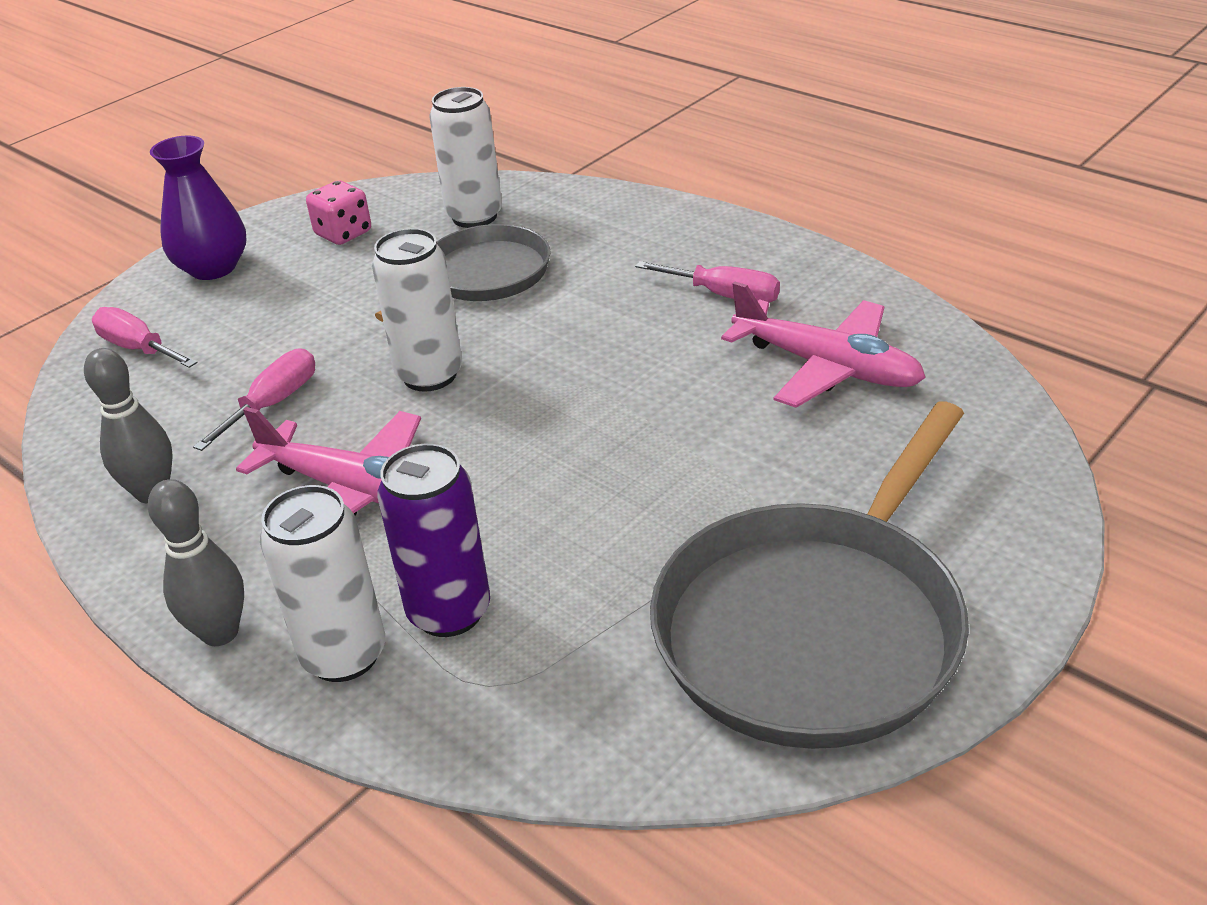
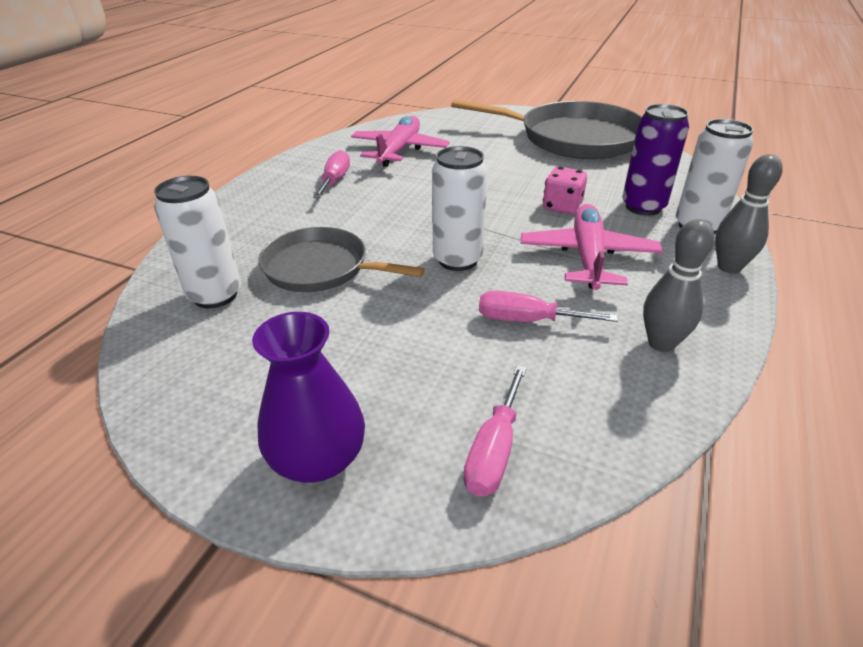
camera: 110 degrees left, 0 degrees up
pink dice [306,180,371,245] -> pink dice moved to [543,167,587,214]

